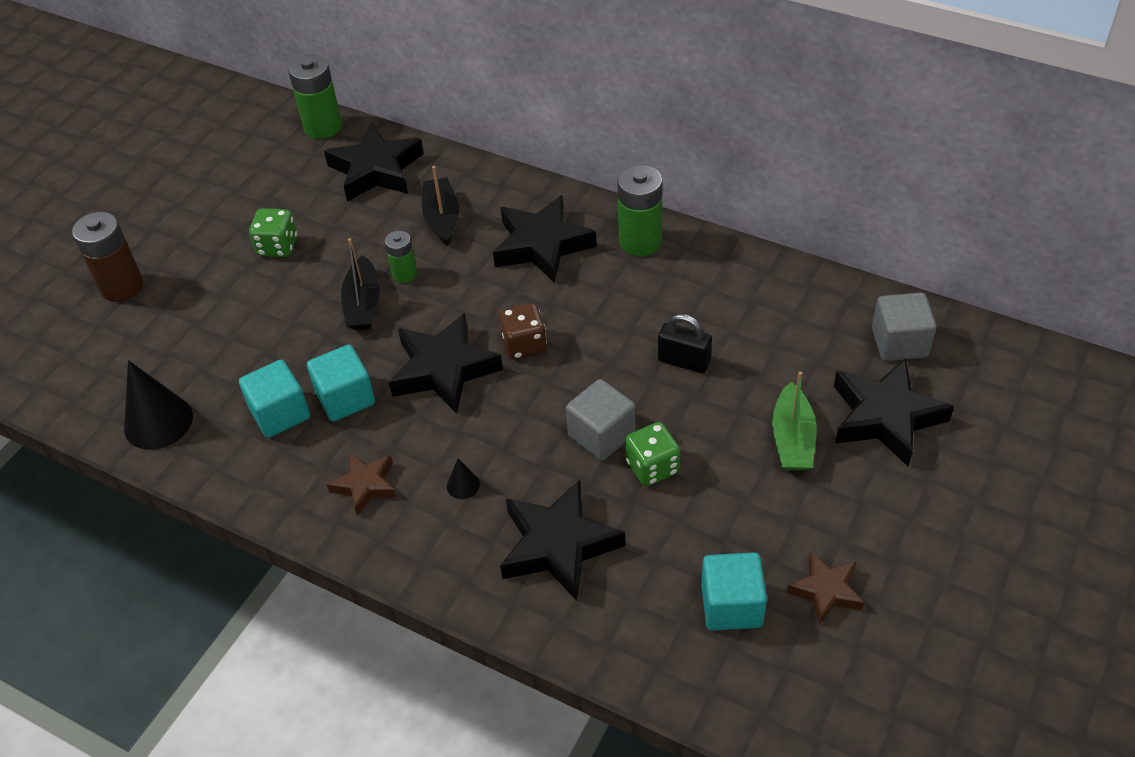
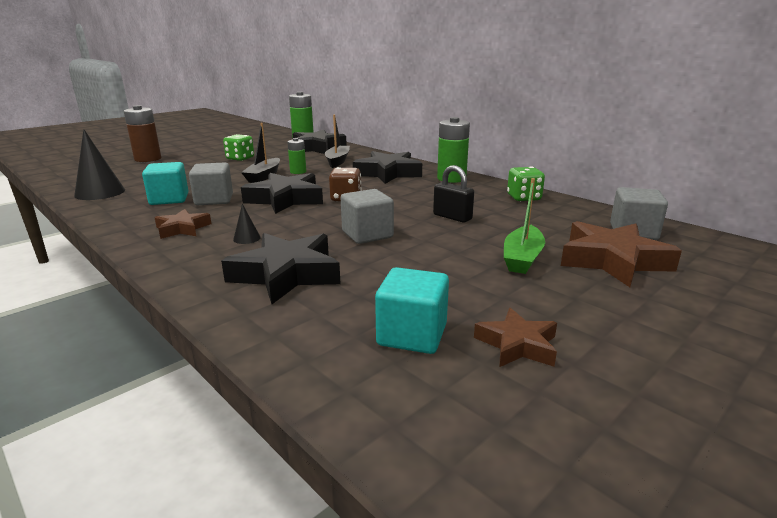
camera: 15 degrees right, 25 degrees down
turquoise cube [307,345,375,422] -> grey cube [189,163,233,205]
green dice [625,422,680,486] -> green dice moved to [507,167,545,201]
black star [834,358,954,467] -> brown star [561,221,682,287]

